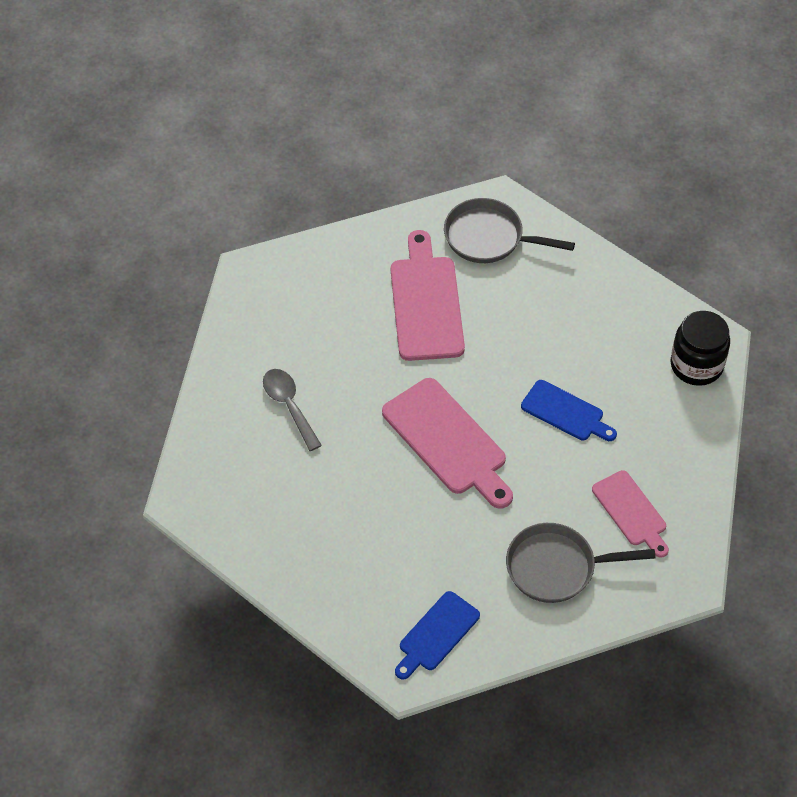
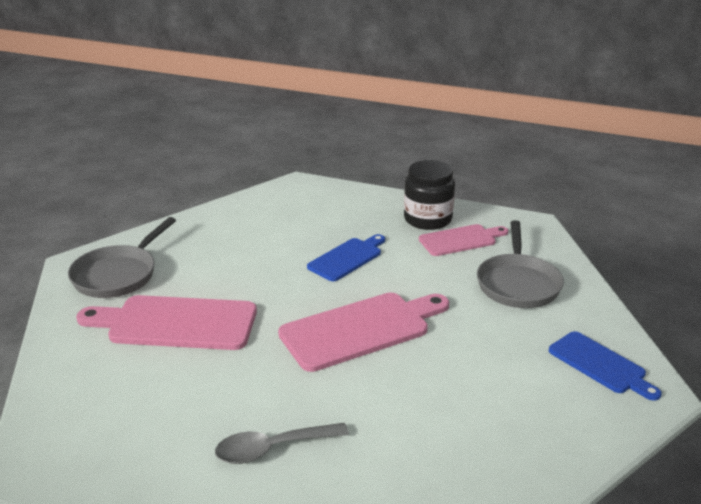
camera: 80 degrees left, 25 degrees down
black jar [670,311,730,386] -> black jar moved to [404,160,455,230]

